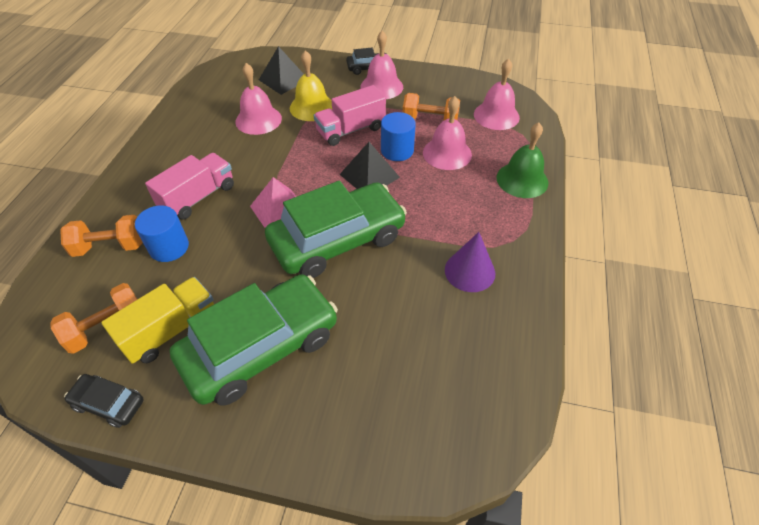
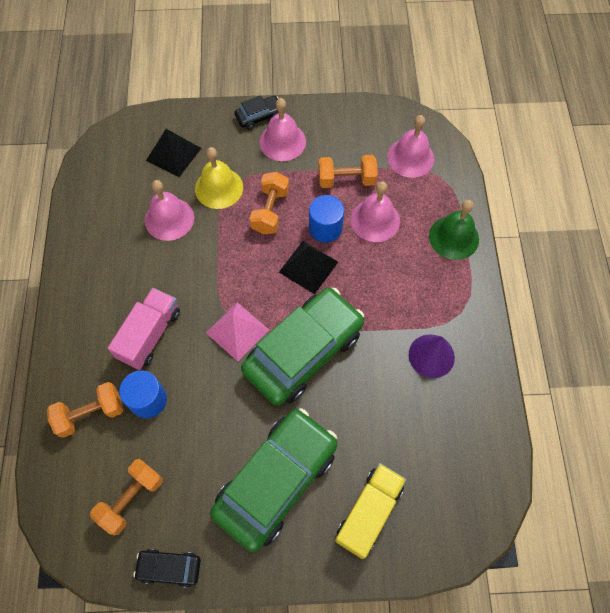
camera: 15 degrees left, 15 degrees up
yellow truck [101,277,214,364] -> yellow truck moved to [335,463,406,559]
pink truck [313,85,386,146] -> orange dumbbell [250,172,289,234]

